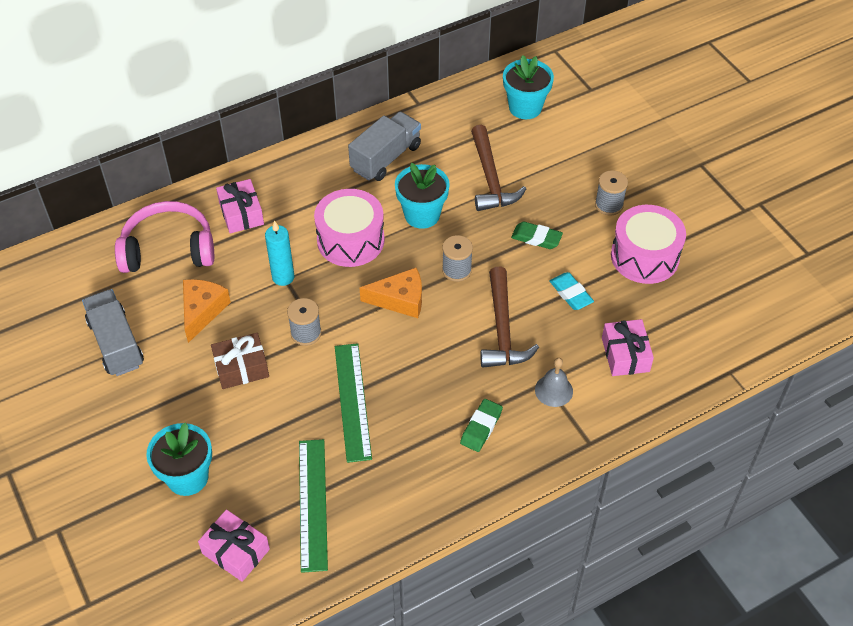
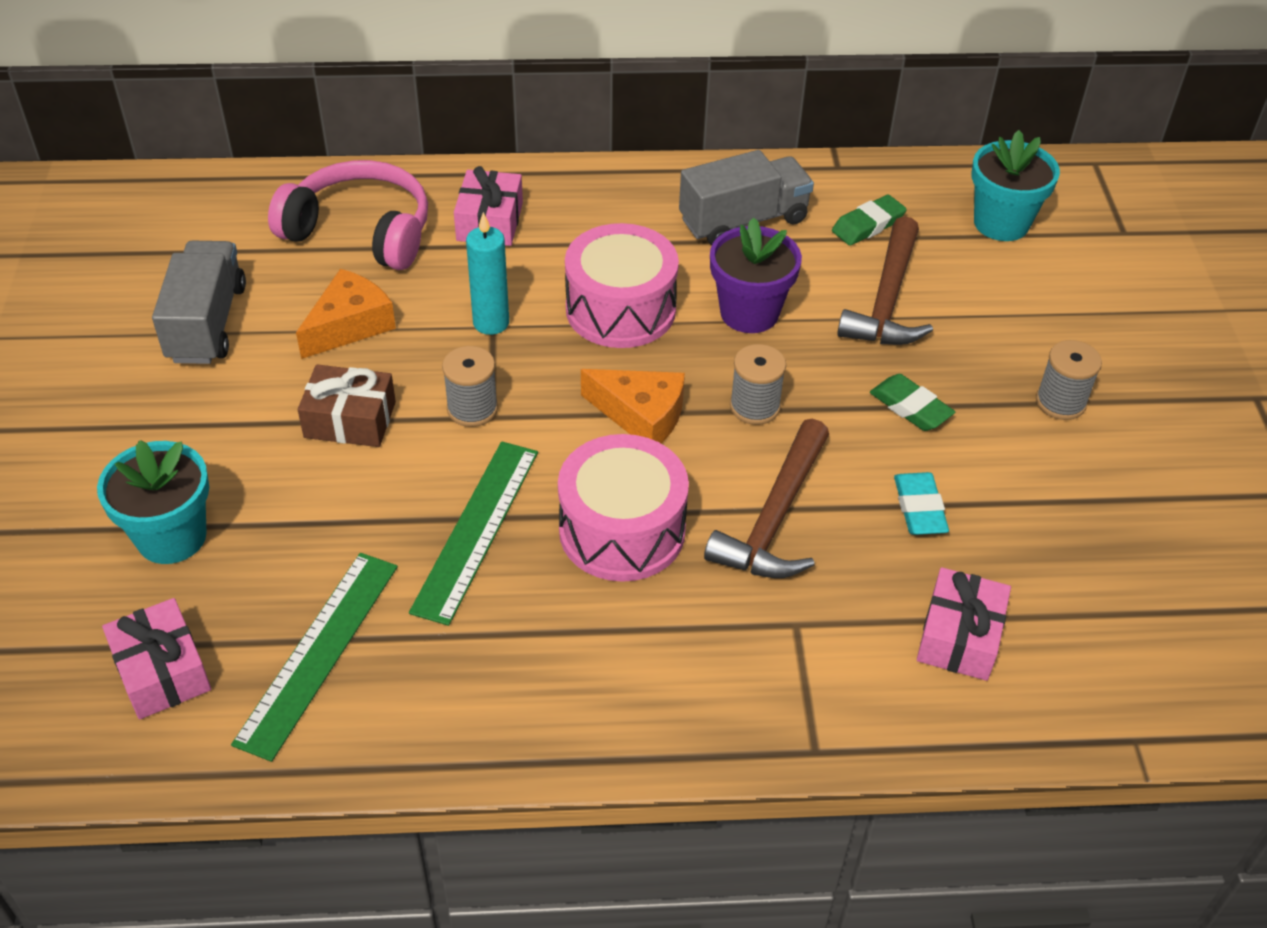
camera: 25 degrees right, 5 degrees down
turquoise flower pot [395,163,450,229] -> purple flower pot [710,217,802,333]
green eraser [460,399,503,452] -> green eraser moved to [832,195,907,246]
grey bell [535,358,573,407] -> none
pink drum [611,205,686,284] -> pink drum moved to [558,434,689,582]

